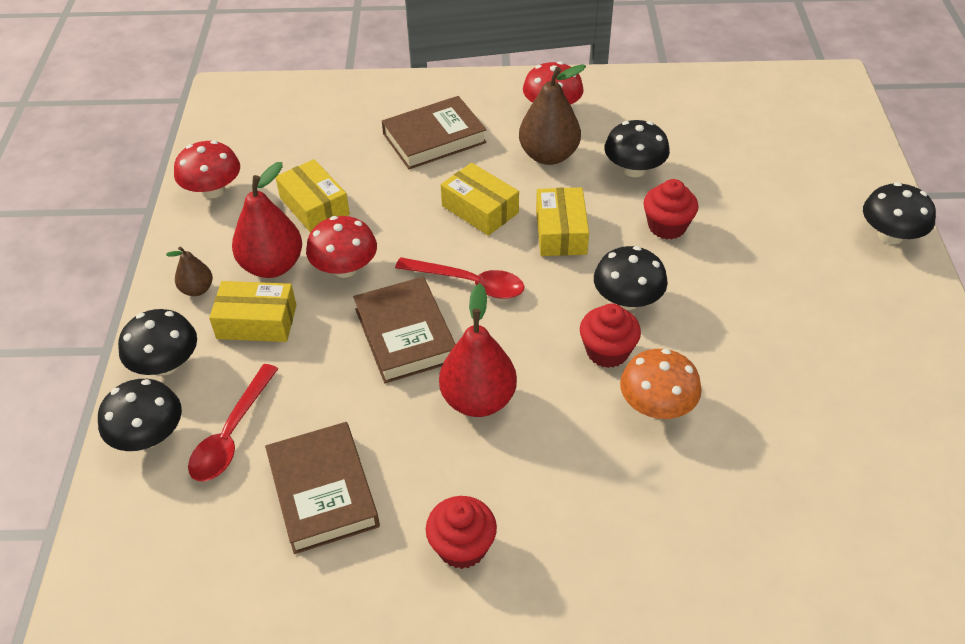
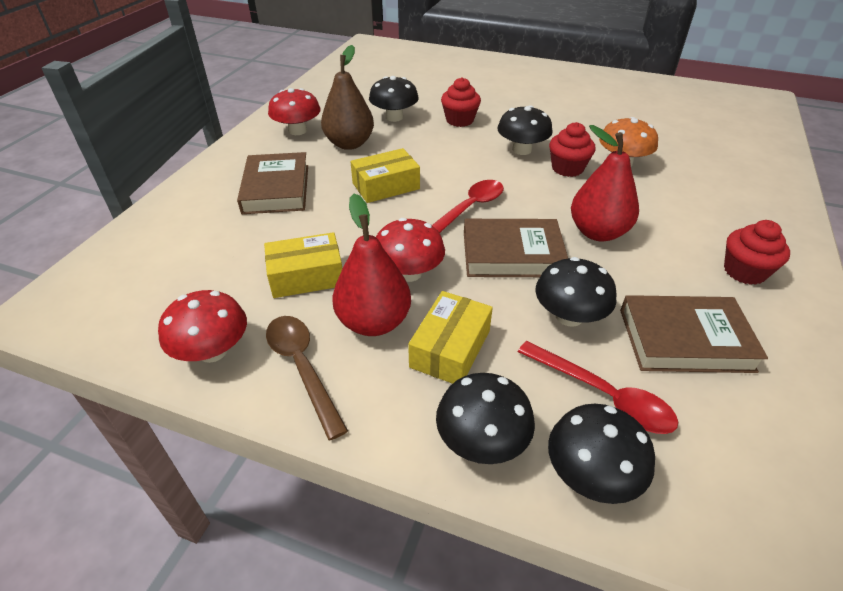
camera: 70 degrees left, 5 degrees down
brown pear [166,246,213,296] -> none
yellow box [536,187,589,256] -> none
black mushroom [863,182,936,244] -> black mushroom moved to [535,257,617,327]
none -> brown spoon [266,316,348,440]

